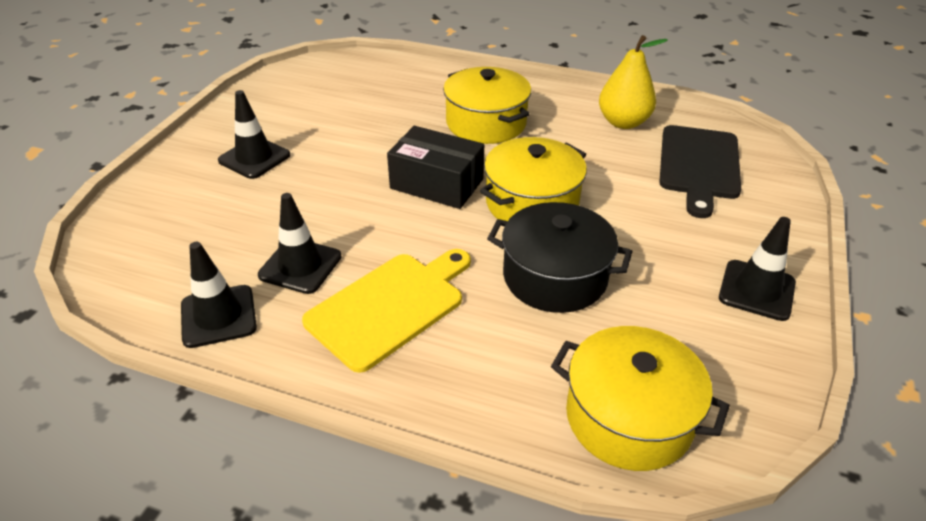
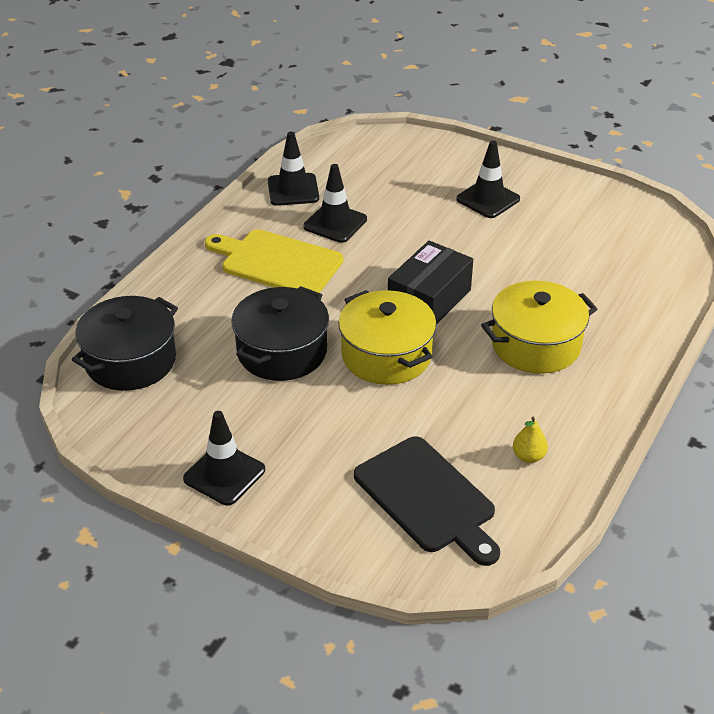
camera: 100 degrees right, 0 degrees up
yellow cutting board [302,249,471,373] -> yellow cutting board turned 150 degrees clockwise [205,229,343,293]
yellow pot [551,326,730,471] -> black pot [72,296,178,391]
yellow pear [599,35,668,129] -> yellow pear [513,417,548,463], size x0.51
black cutting board [659,125,741,218] -> black cutting board turned 150 degrees counterclockwise [354,436,500,566]

